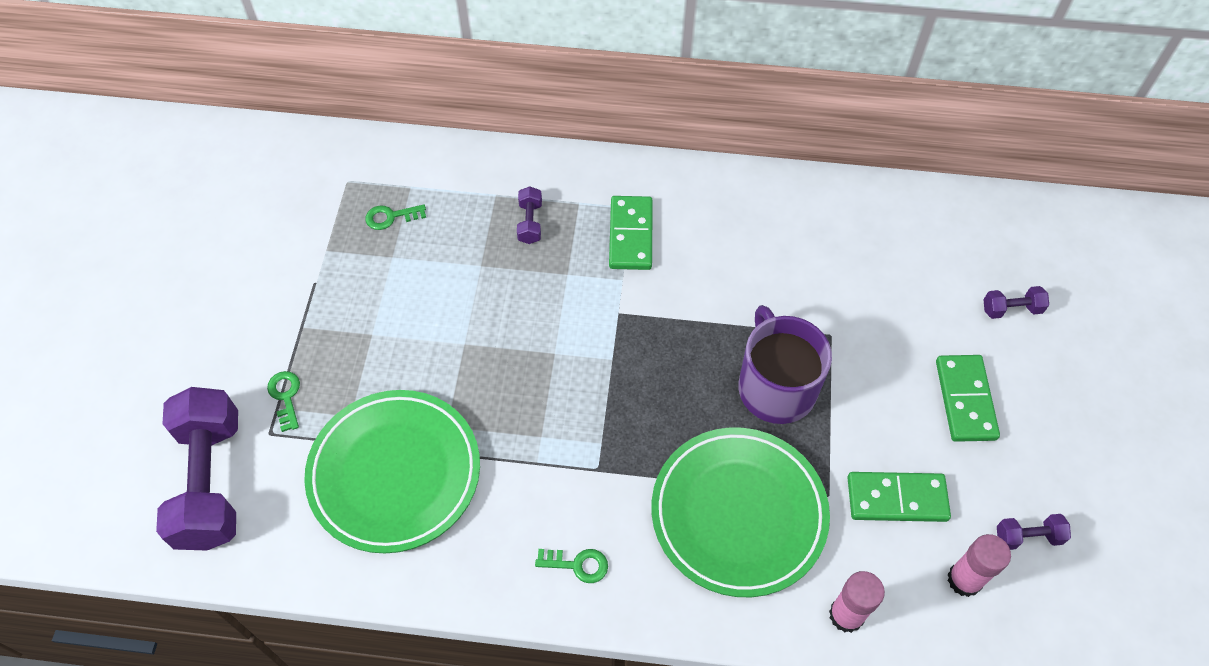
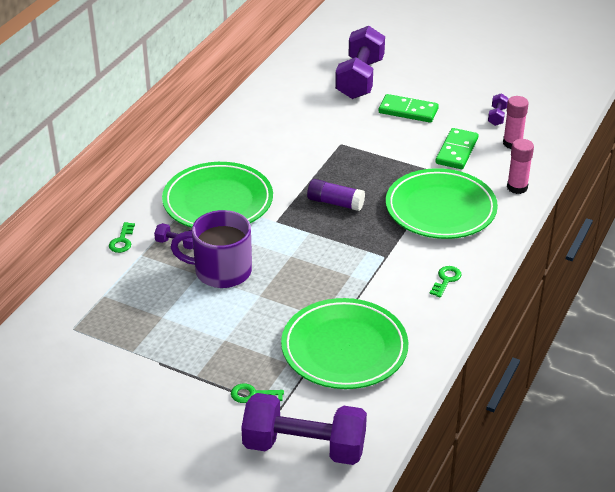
camera: 70 degrees left, 20 degrees down
green key [365,204,426,230] -> green key moved to [109,222,135,253]
green domino [609,196,653,270] -> green plate [162,162,273,228]
purple mug [738,305,832,424] -> purple mug moved to [170,210,252,288]
purple dumbbell [983,286,1049,319] -> purple dumbbell [335,26,385,99], size x2.37
none -> purple glue stick [307,179,365,211]

